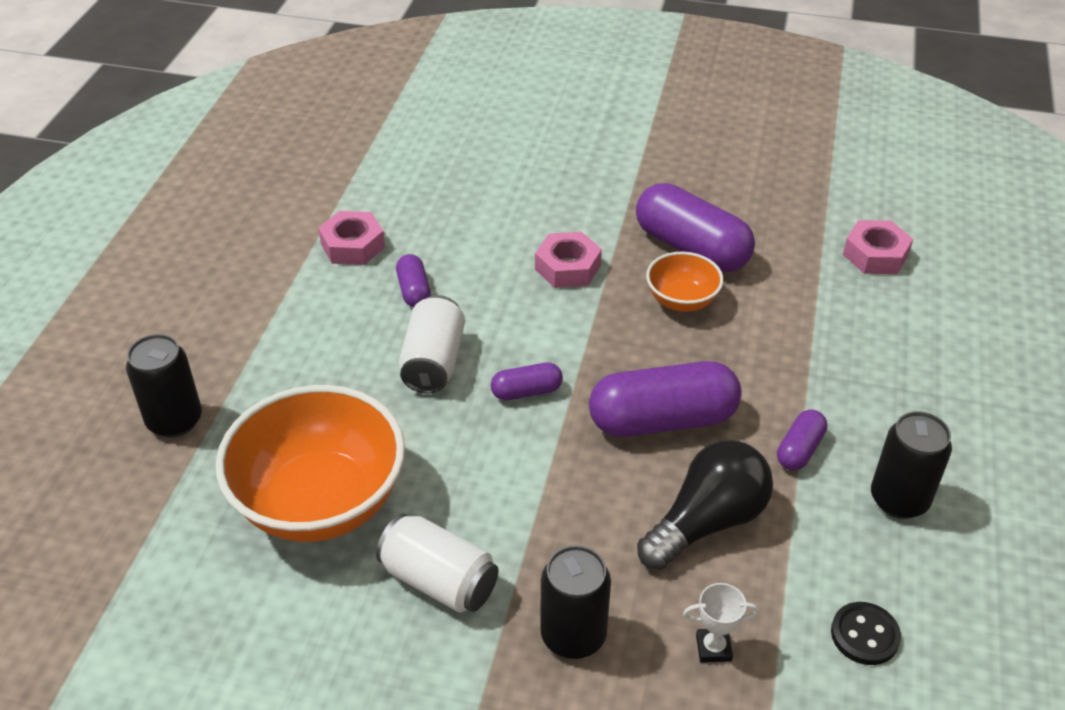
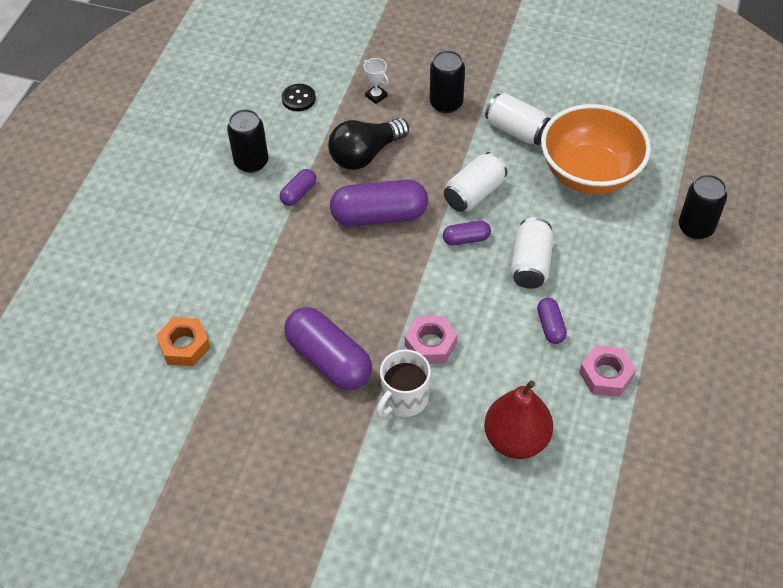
camera: 175 degrees left, 10 degrees up
orange bowl [646,252,724,312] -> none
white trophy [683,583,759,663] -> white trophy turned 45 degrees clockwise [363,58,389,104]
pink nut [843,220,913,274] -> orange nut [156,317,210,366]
none -> white mug [376,349,431,418]
none -> white can [444,152,507,212]
none -> red pear [484,380,553,459]

